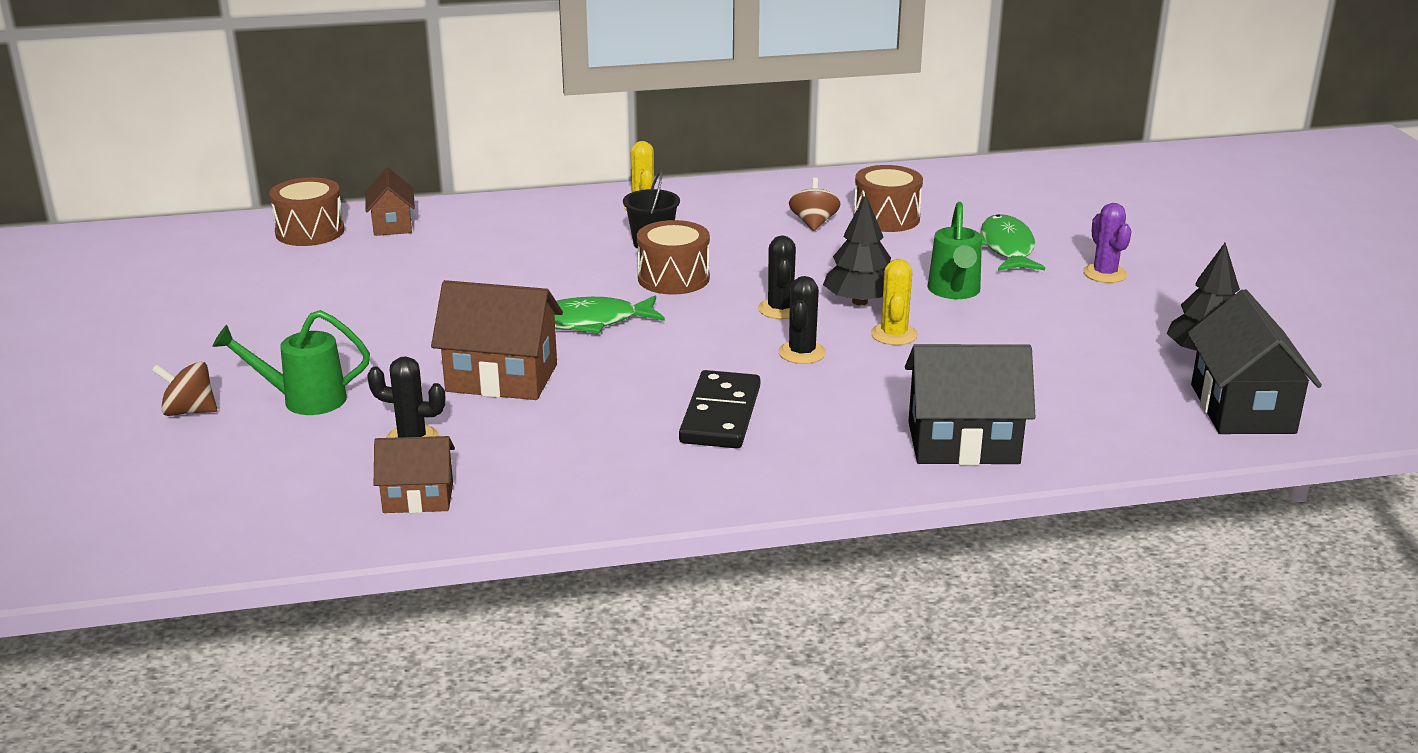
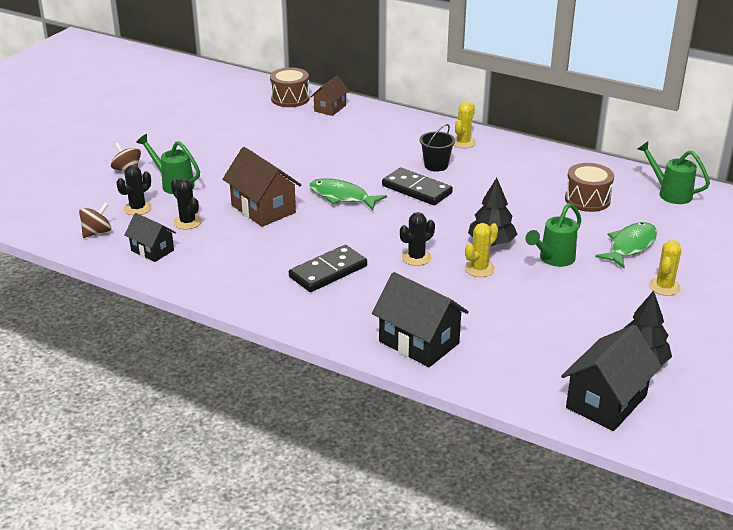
camera: 40 degrees right, 5 degrees up
brown house [374,436,455,513] -> black house [125,213,176,262]
brown drum [637,220,710,295] -> black domino [382,168,453,205]
black cactus [758,235,796,319] -> black cactus moved to [116,165,152,215]
brown spinning top [789,178,841,231] -> brown spinning top moved to [79,202,111,238]
purple cactus [1083,203,1132,283] -> yellow cactus [649,240,681,296]
none -> green watering can [638,142,710,204]

